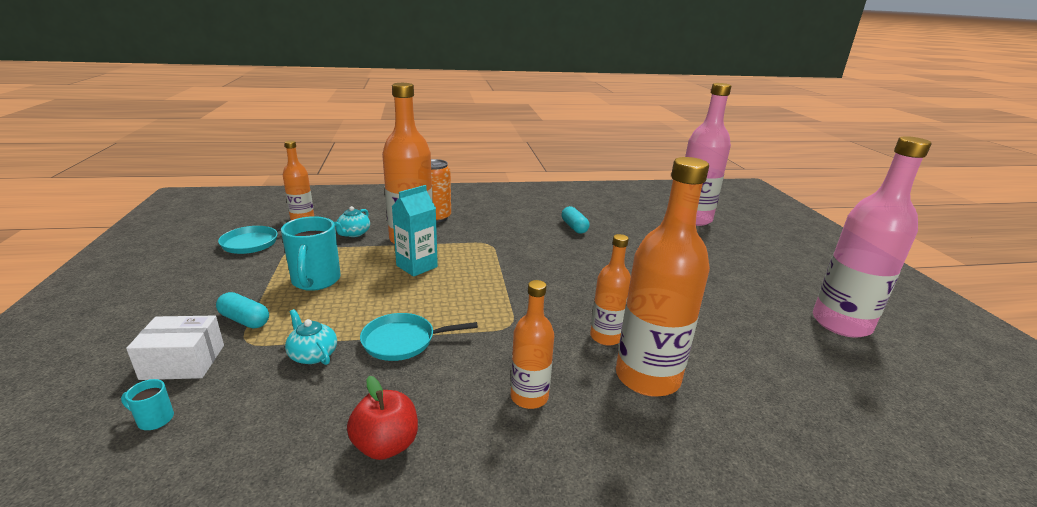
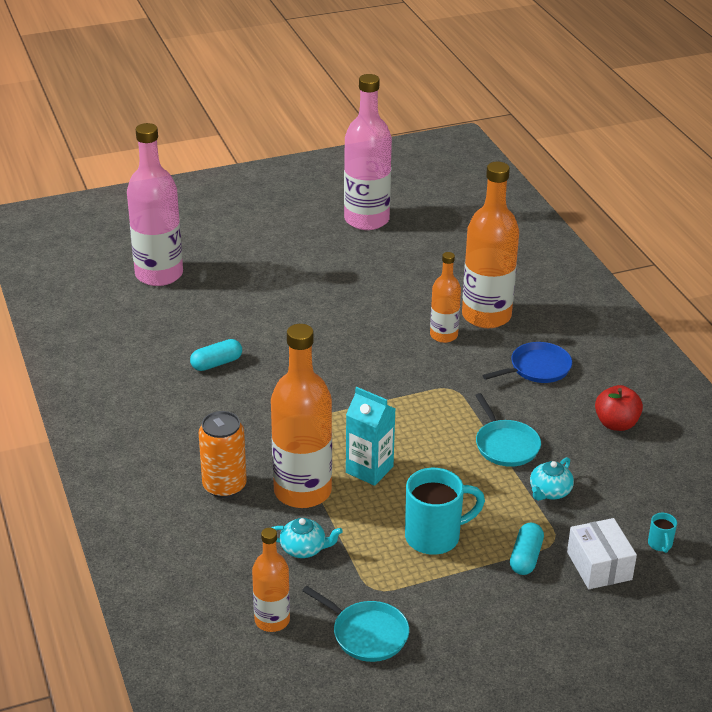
camera: 100 degrees left, 10 degrees up
orange bottle [511,280,554,409] -> blue pan [482,342,572,383]

